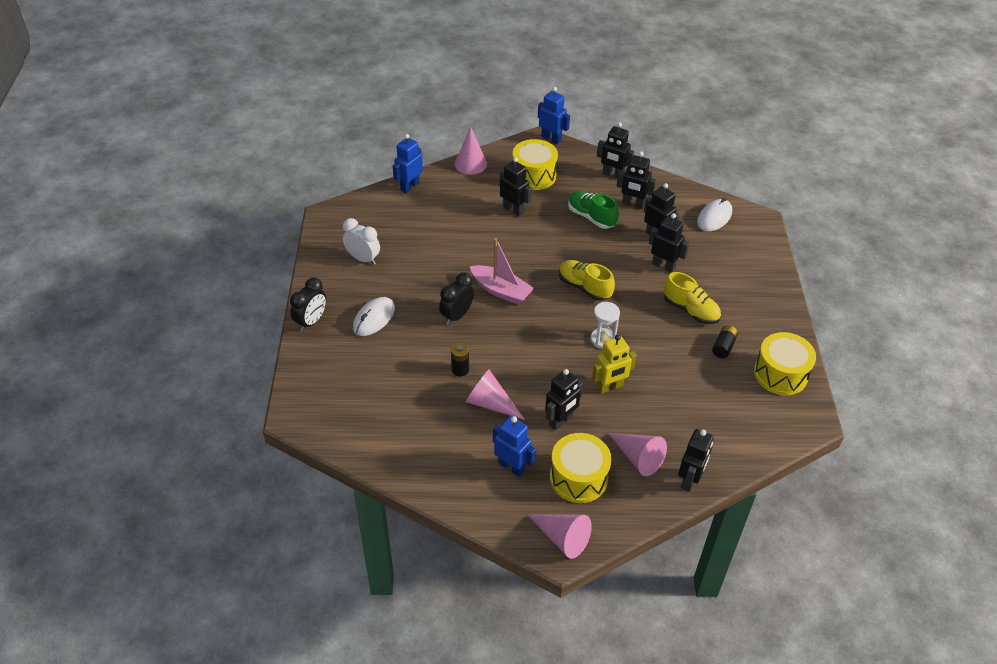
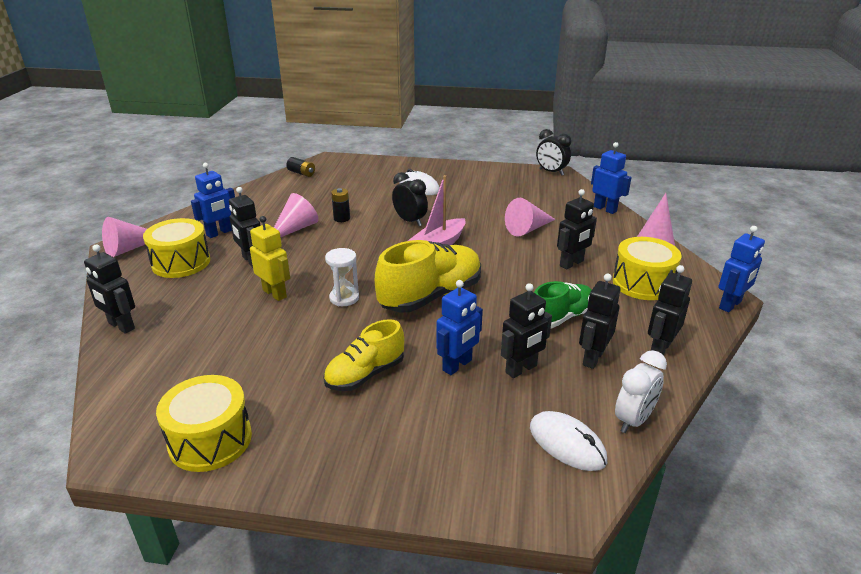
camera: 100 degrees right, 15 degrees down
black clock [290,277,326,331] -> black clock moved to [536,129,571,176]
white clock [343,218,380,265] -> white clock moved to [615,350,667,433]
yellow shoe [559,260,615,301] -> yellow shoe [375,240,481,313], size x1.58
yellow robot [592,335,637,394] -> yellow robot turned 150 degrees clockwise [250,216,290,301]
pink cone [608,433,667,476] -> pink cone moved to [505,198,555,236]
black robot [649,213,689,273] -> blue robot [436,280,483,375]
black battery [712,325,738,358] -> black battery moved to [286,157,315,177]

